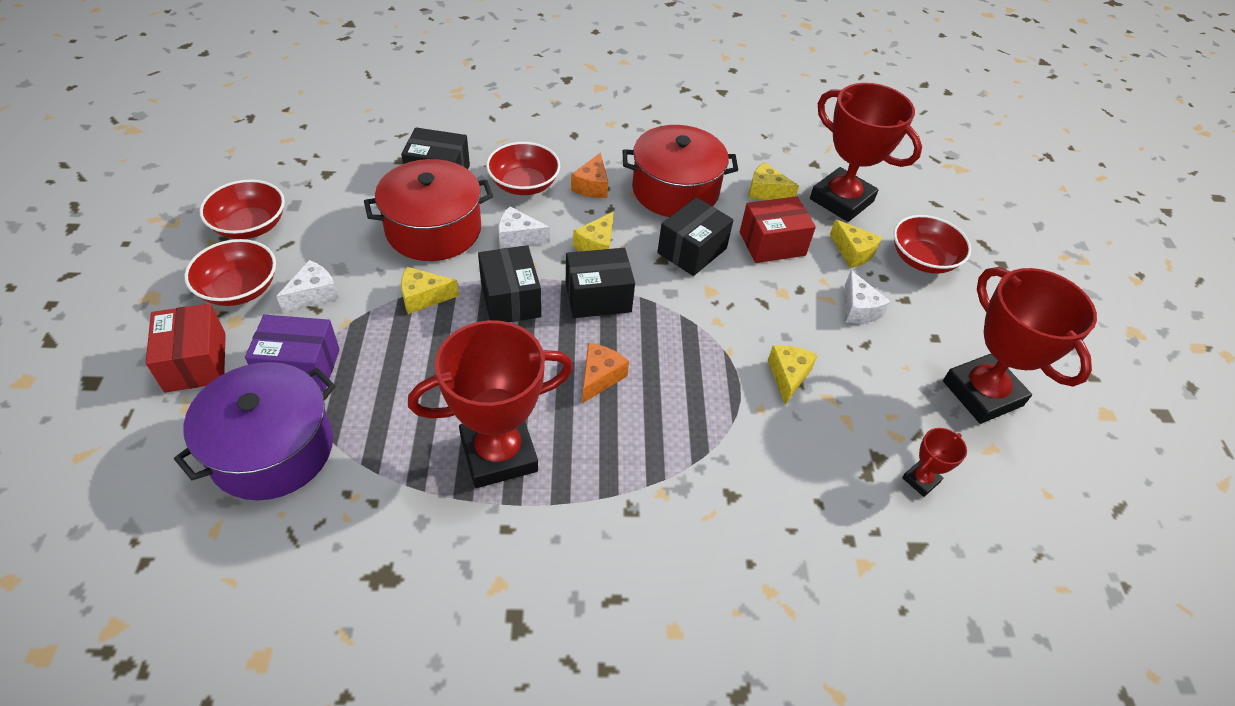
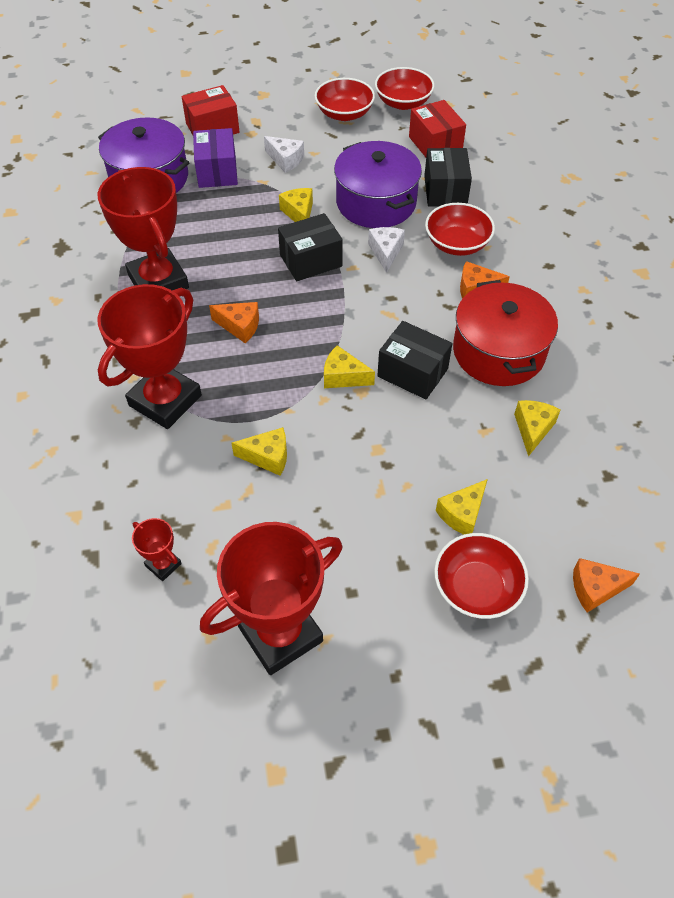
camera: 85 degrees right, 5 degrees up
red bowl [184,239,276,306] -> red bowl moved to [375,67,435,110]
red pot [364,159,493,261] -> purple pot [334,141,422,228]
black box [566,248,635,318] -> none
yellow cheese [573,212,614,252] -> yellow cheese moved to [324,345,375,388]
red box [740,196,816,263] -> red box moved to [409,100,466,157]
red trophy [810,83,922,222] -> red trophy moved to [98,284,202,429]
white cheese [845,270,891,323] -> none
none -> orange cheese [573,558,640,613]

